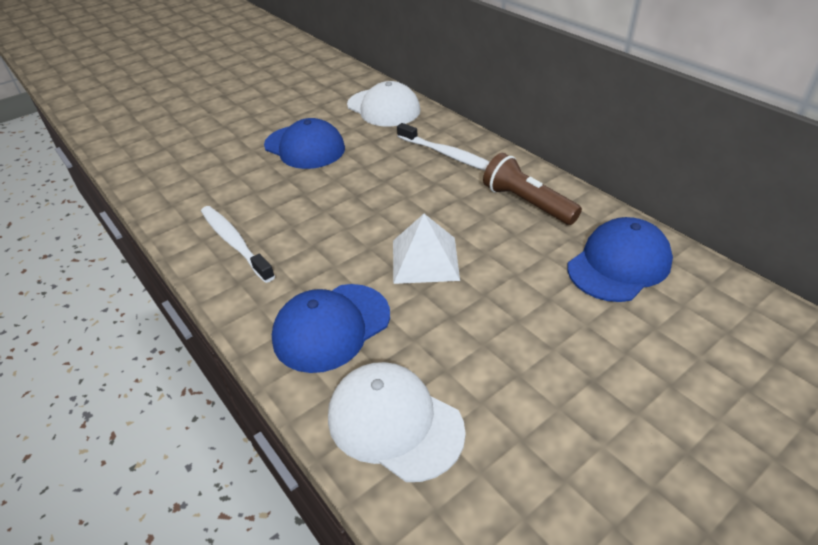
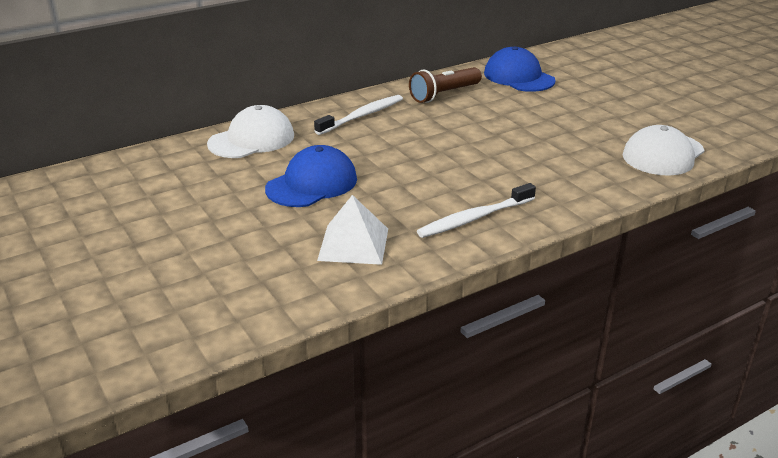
camera: 85 degrees left, 10 degrees down
blue cap [272,284,390,373] -> none
white pyramid [393,214,460,284] -> white pyramid moved to [317,195,388,265]

